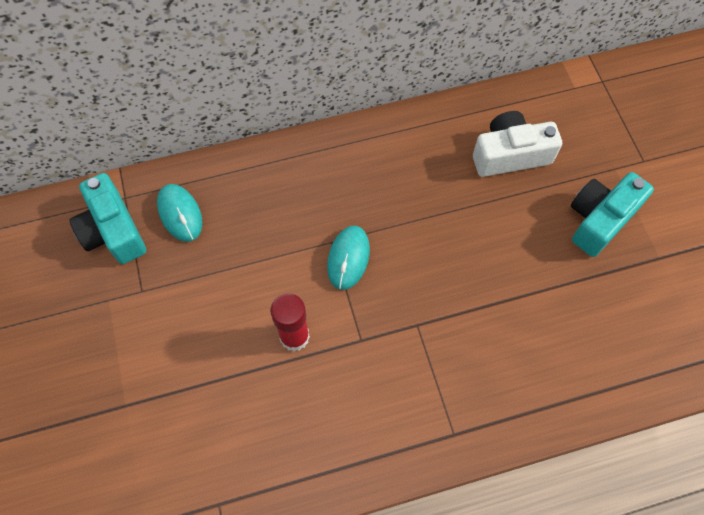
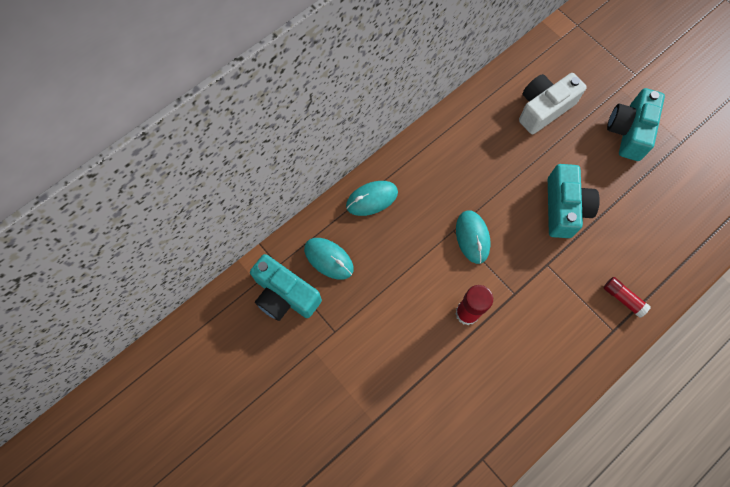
camera: 25 degrees left, 5 degrees up
none -> turquoise mouse [346,181,398,216]
none -> turquoise camera [548,164,600,238]
none -> red glue stick [603,277,651,318]

